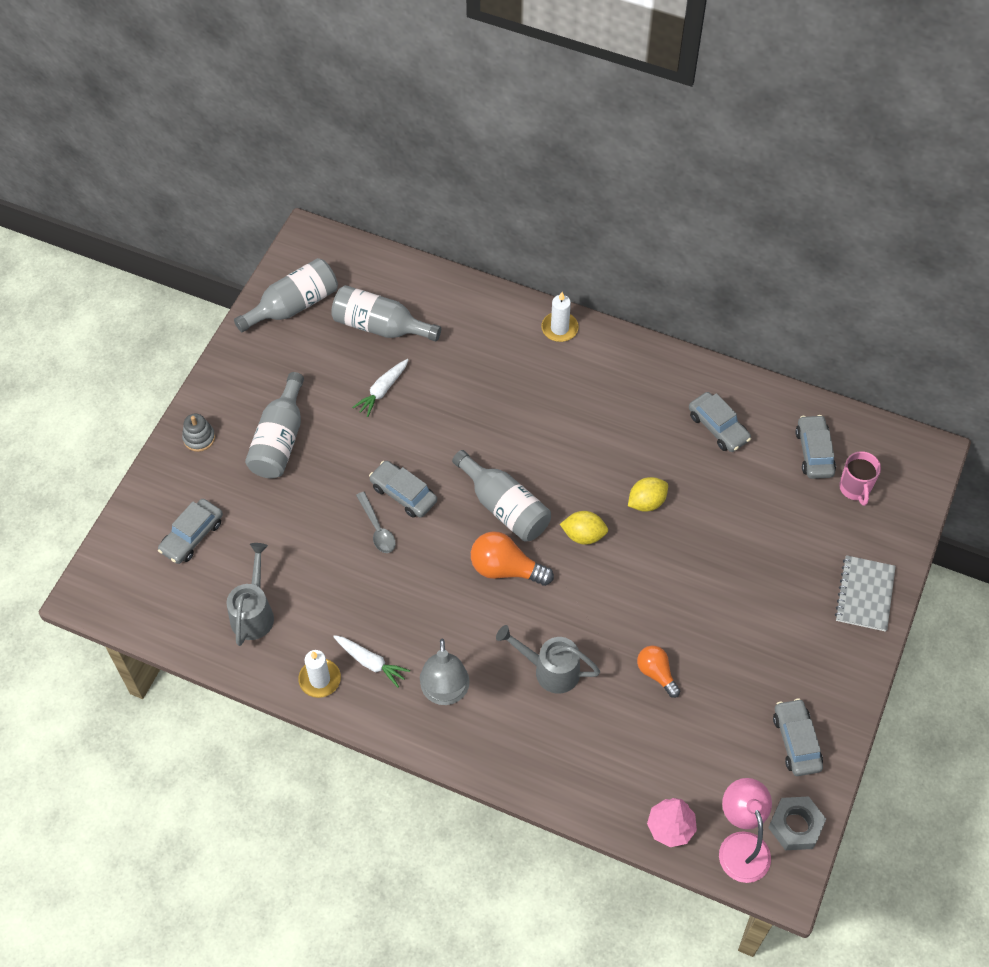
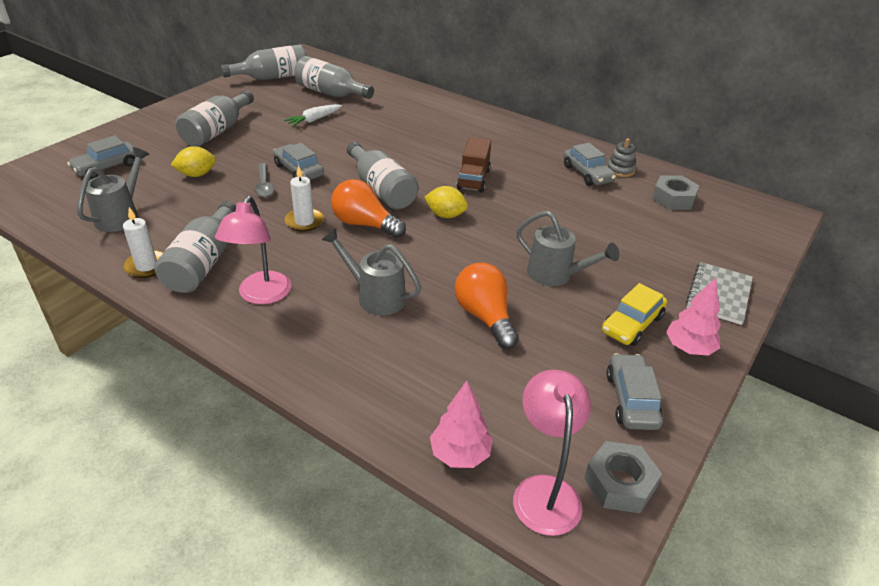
camera: 10 degrees right, 20 degrees down
grey stacking toy [182,414,215,452] -> grey stacking toy moved to [607,138,636,177]
white carrot [333,635,410,688] -> grey bottle [155,201,236,293]
grey lamp [420,639,470,705] -> pink lamp [215,195,291,304]
white candle [541,292,579,342] -> white candle moved to [284,165,324,232]
yellow lemon [628,477,668,512] -> yellow lemon moved to [171,146,216,177]
orange light bulb [637,646,680,698] -> orange light bulb [455,263,519,349], size x1.55
grey car [795,415,836,479] -> grey nut [652,176,699,210]
pink mug [839,451,881,506] -> none
none -> brown truck [457,137,491,193]
none -> grey watering can [516,210,619,286]
none -> yellow car [602,283,667,346]
none -> pink tree [666,278,721,356]

